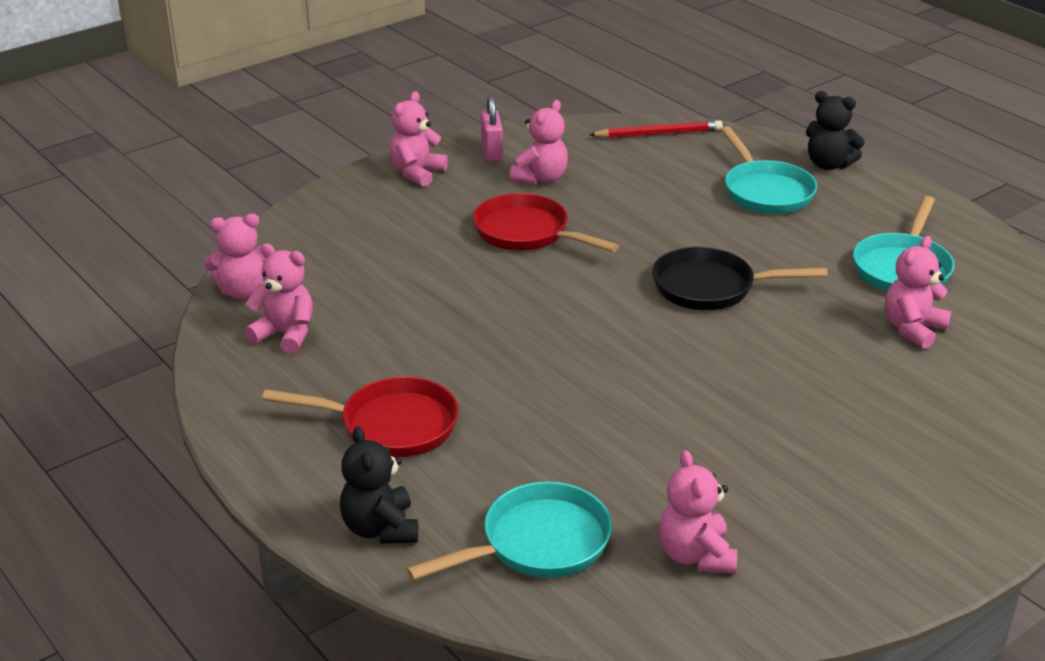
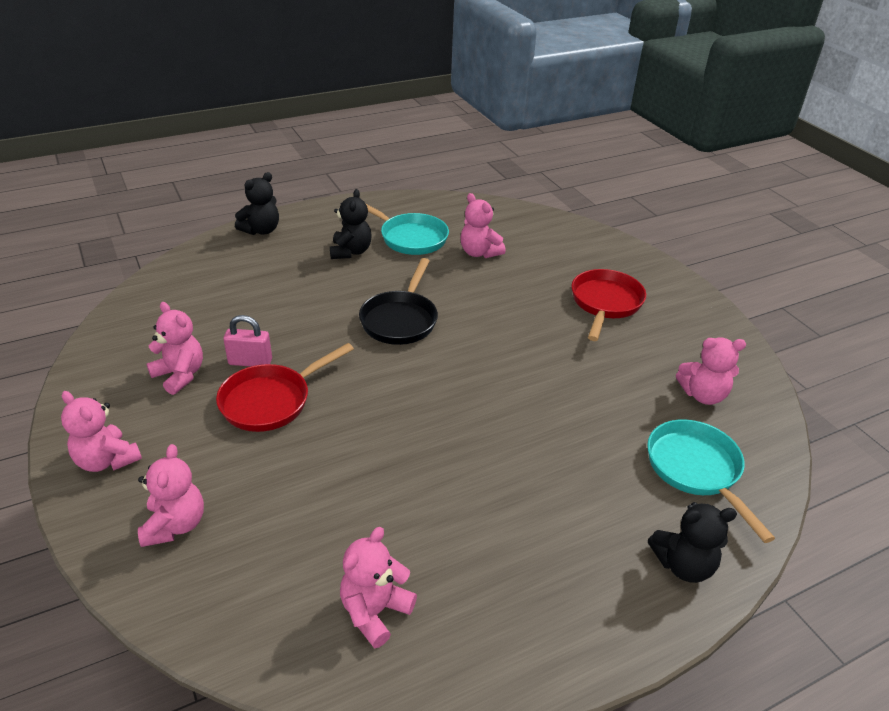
camera: 80 degrees left, 5 degrees up
pink teddy bear [204,214,266,299] -> pink teddy bear moved to [138,444,204,547]
red pan [262,376,459,457] -> red pan moved to [571,269,646,341]
pink padlock [481,96,503,162] -> pink padlock moved to [223,315,272,367]
red pencil [589,120,723,138] -> none
turquoise pan [721,126,817,214] -> none
none -> black teddy bear [330,189,371,259]

